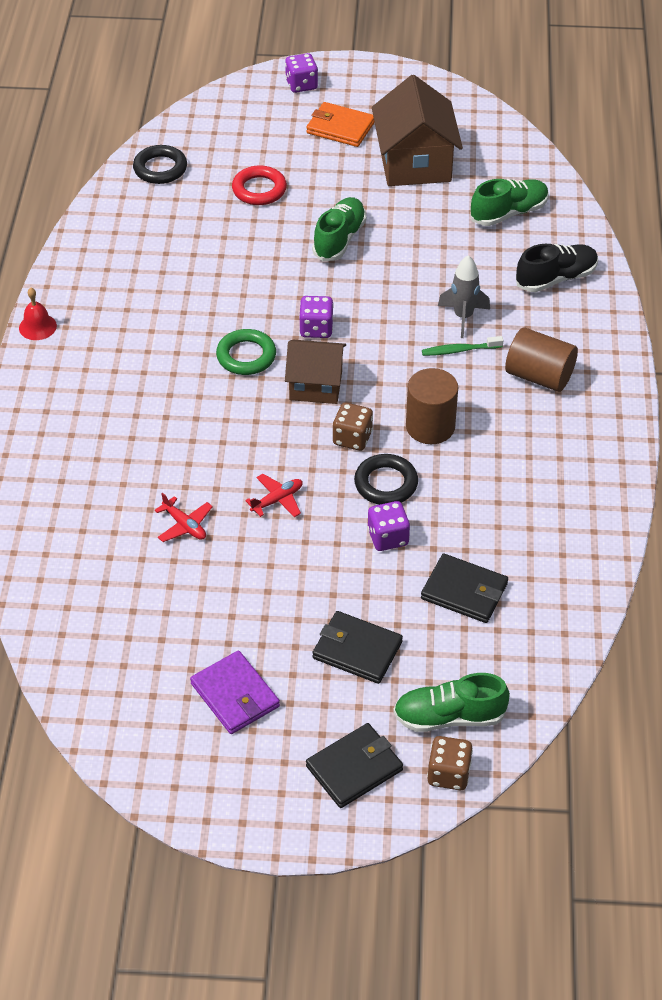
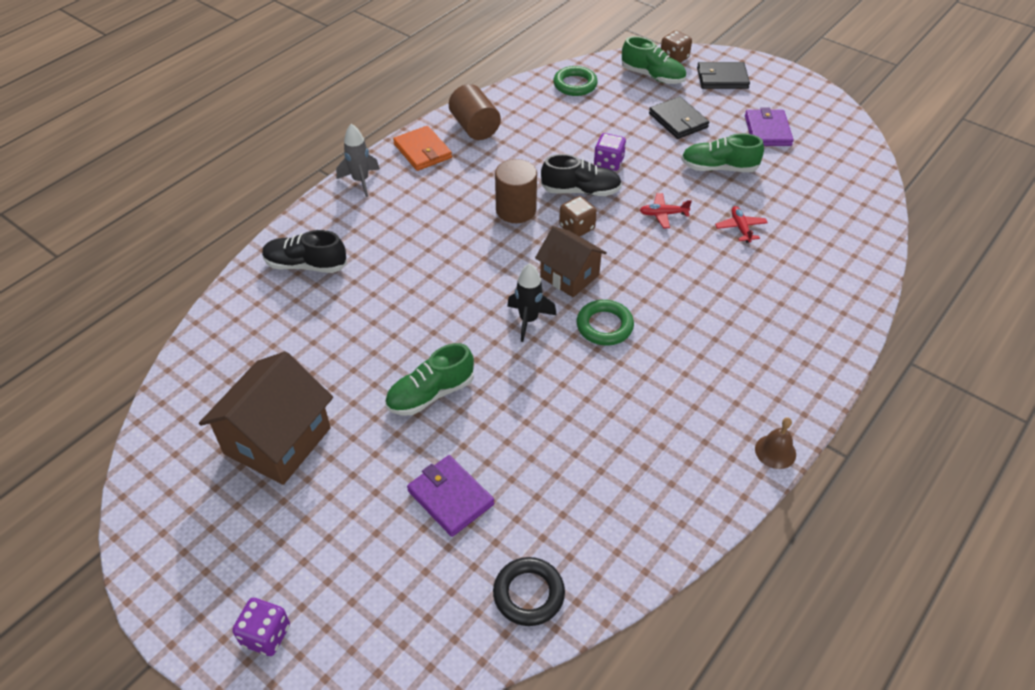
camera: 145 degrees left, 0 degrees up
red bell [19,288,57,340] -> brown bell [755,418,796,469]
red ring [232,165,287,205] -> purple wallet [407,455,494,537]
purple dice [299,296,334,338] -> black rocket [507,263,557,342]
orange wallet [306,102,375,147] -> orange wallet moved to [393,126,452,171]
black ring [354,454,418,505] -> black shoe [541,154,622,196]
black wallet [421,553,508,623] -> none
green toothbrush [422,336,504,356] -> none
grey rocket [438,255,490,338] -> grey rocket moved to [336,124,380,197]
green shoe [470,179,549,226] -> green shoe moved to [681,133,764,172]
brown cylinder [505,327,578,392] -> brown cylinder moved to [449,84,501,140]
none -> green ring [553,66,598,96]

